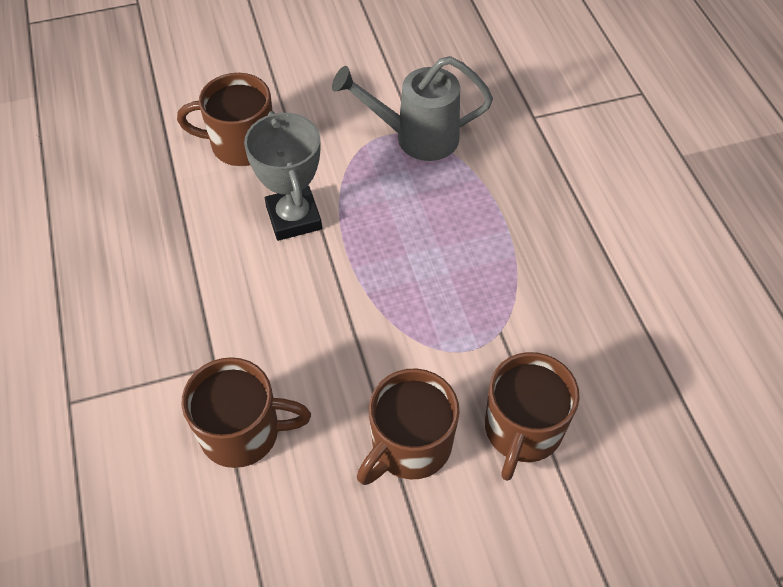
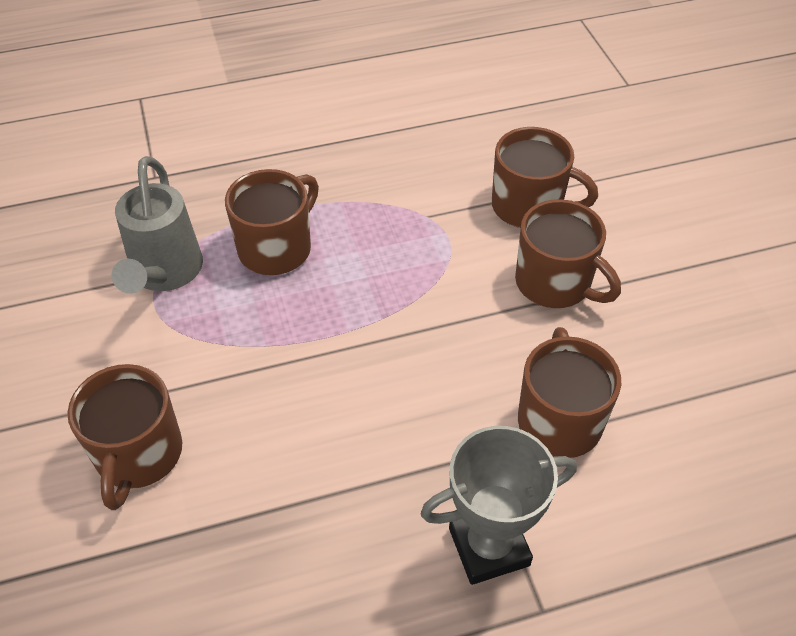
camera: 90 degrees left, 5 degrees down
grey trophy [244,111,322,241] -> grey trophy moved to [421,426,577,585]
none -> brown mug [225,169,319,275]

